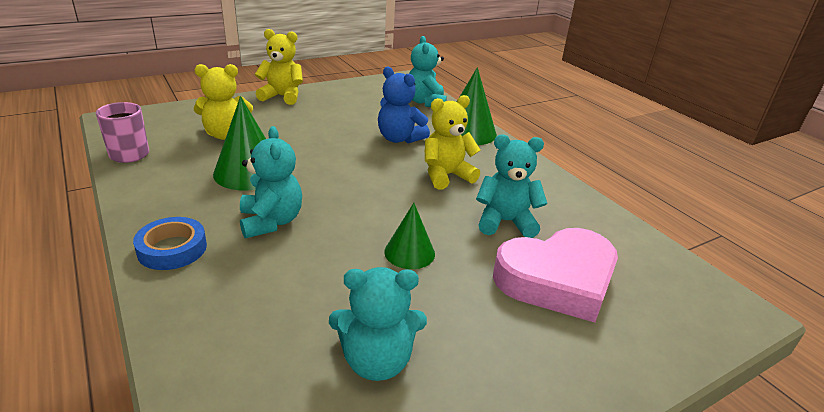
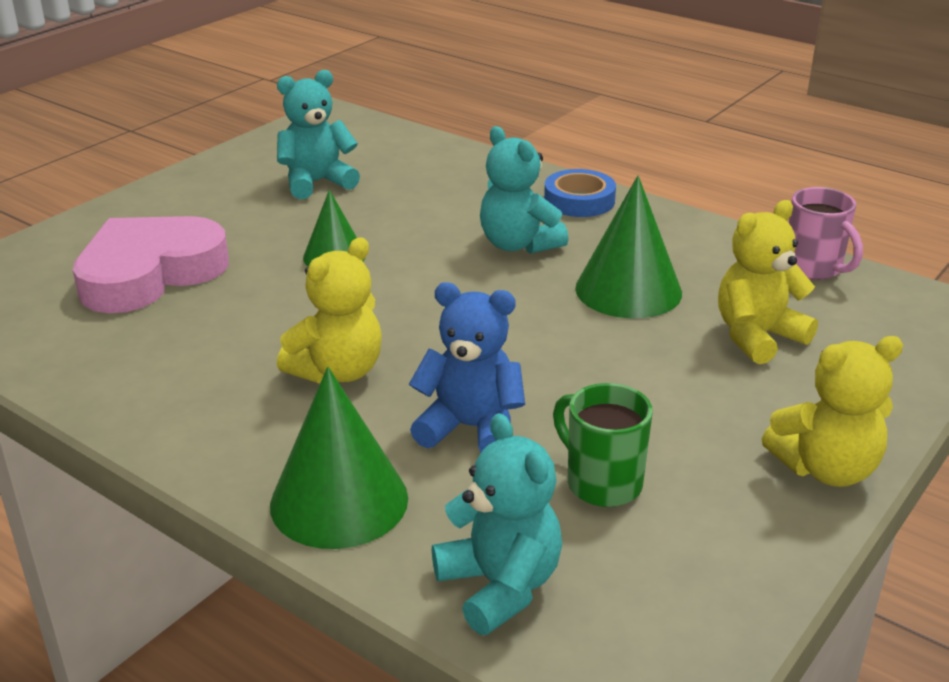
camera: 160 degrees right, 0 degrees up
turquoise teddy bear [476,134,547,238] -> none
none -> green mug [553,383,653,507]

